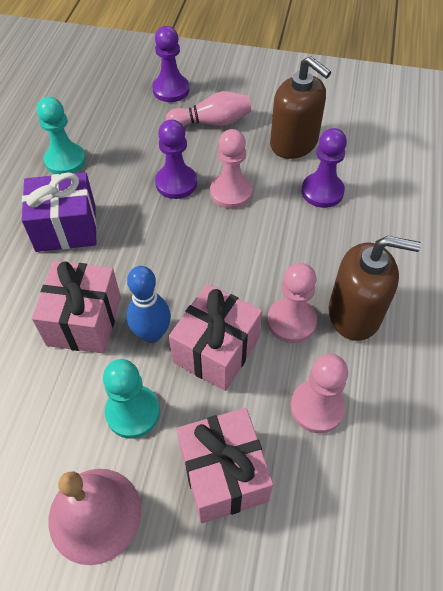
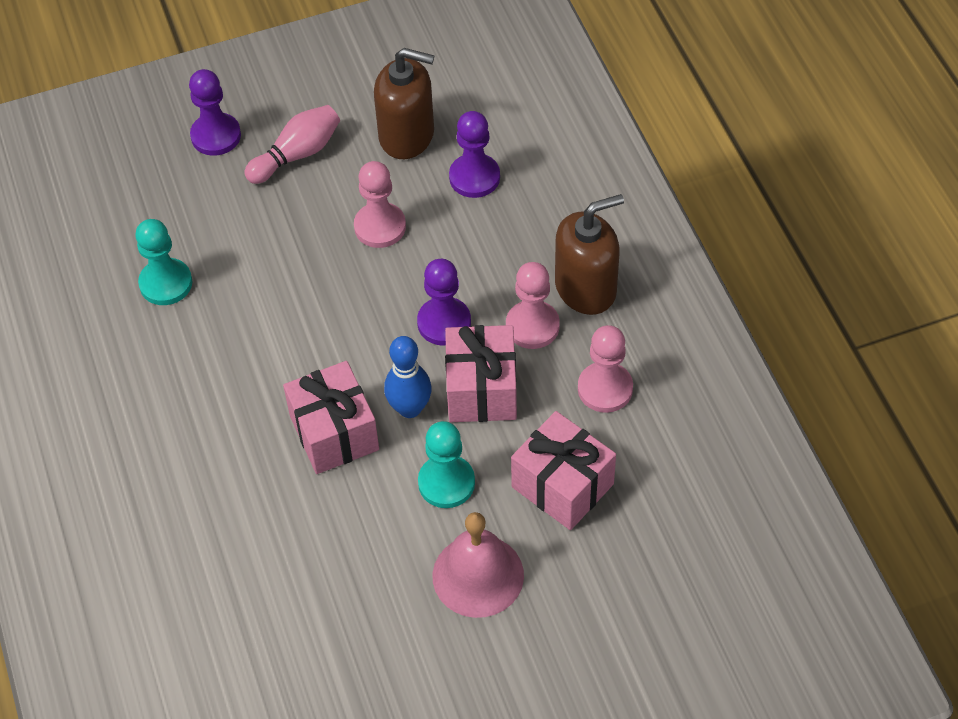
camera: 30 degrees left, 0 degrees up
purple gift [22,172,97,252] -> none
purple pawn [155,119,197,199] -> purple pawn moved to [417,259,471,345]

